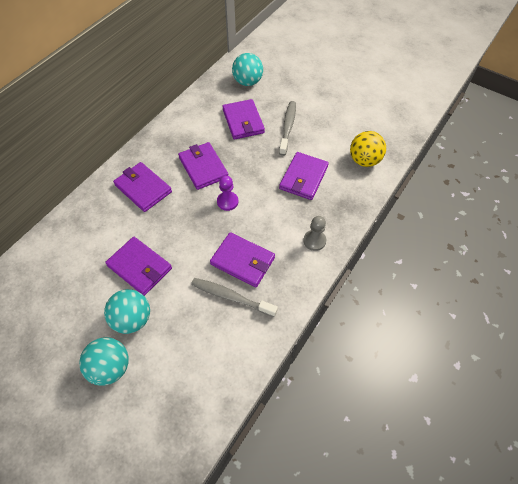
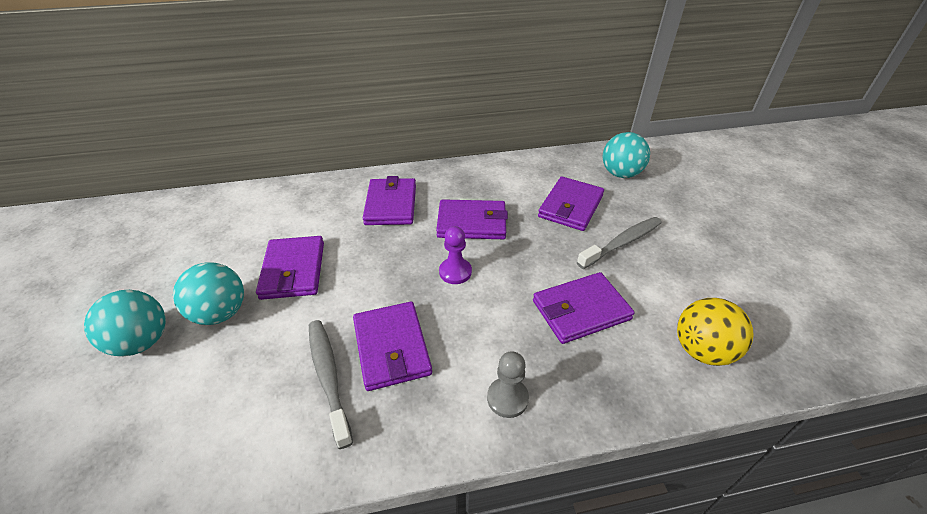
camera: 45 degrees right, 15 degrees down
purple wallet [178,142,228,190] -> purple wallet turned 75 degrees clockwise [436,199,508,239]

